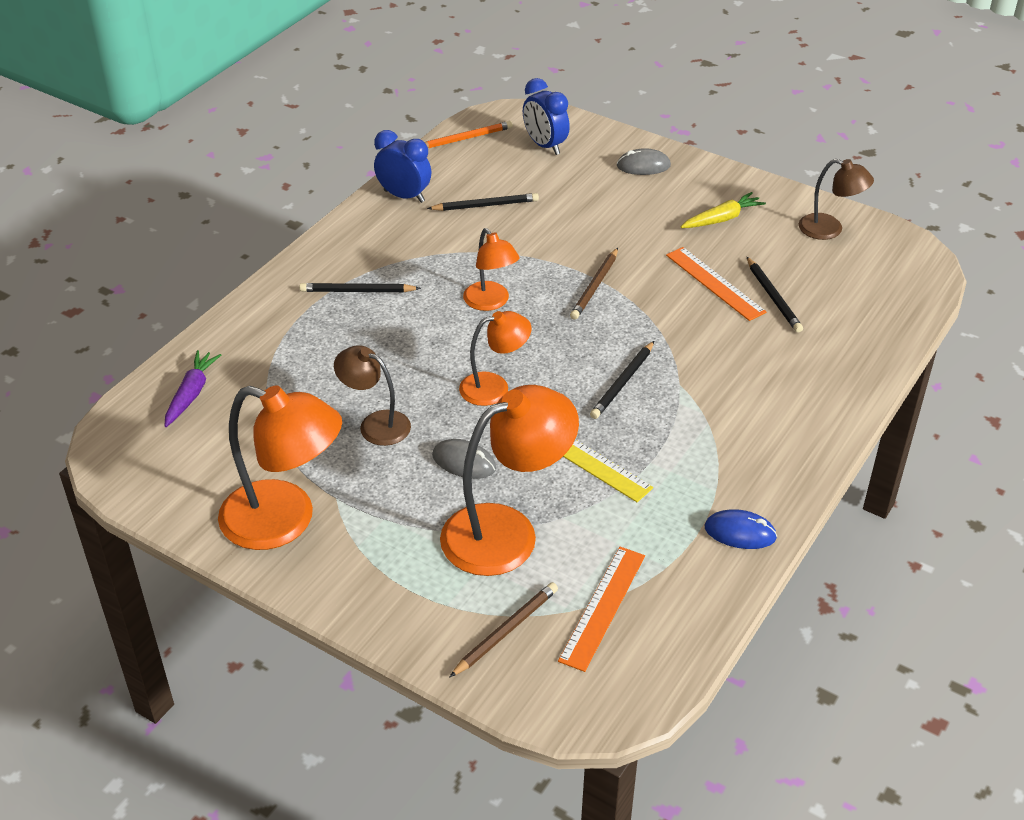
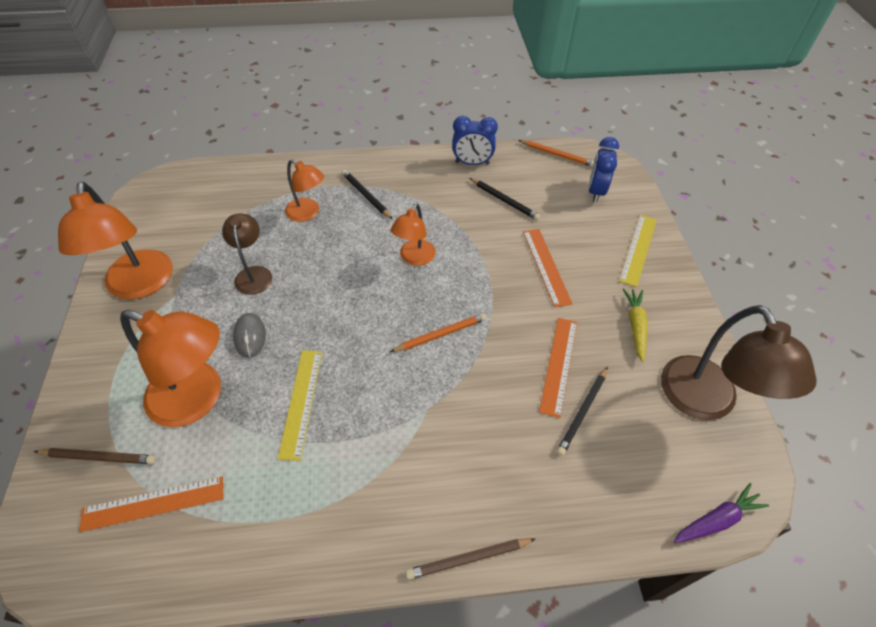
camera: 50 degrees right, 10 degrees up
purple carrot [165,350,221,427] -> purple carrot moved to [674,483,769,543]
blue clock [374,130,431,203] -> blue clock turned 105 degrees clockwise [452,116,498,165]
orange lamp [459,311,531,406] -> orange lamp moved to [285,160,324,222]
brown pencil [570,248,618,320] -> brown pencil moved to [406,538,535,580]
black pencil [590,341,654,419] -> none
grey mouse [616,148,671,175] -> yellow ruler [619,215,657,287]
yellow carrot [681,192,766,228] -> yellow carrot turned 105 degrees counterclockwise [623,289,648,362]
blue mouse [705,509,777,549] -> none
brown lamp [799,159,874,240] -> brown lamp [661,305,817,420], size x1.75
none -> orange pencil [390,313,487,352]
none -> orange ruler [523,229,572,307]

